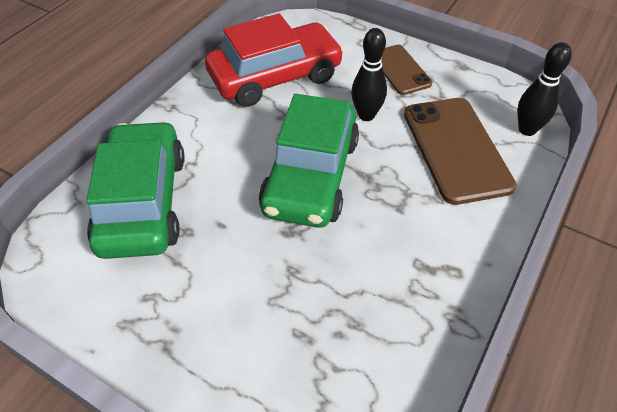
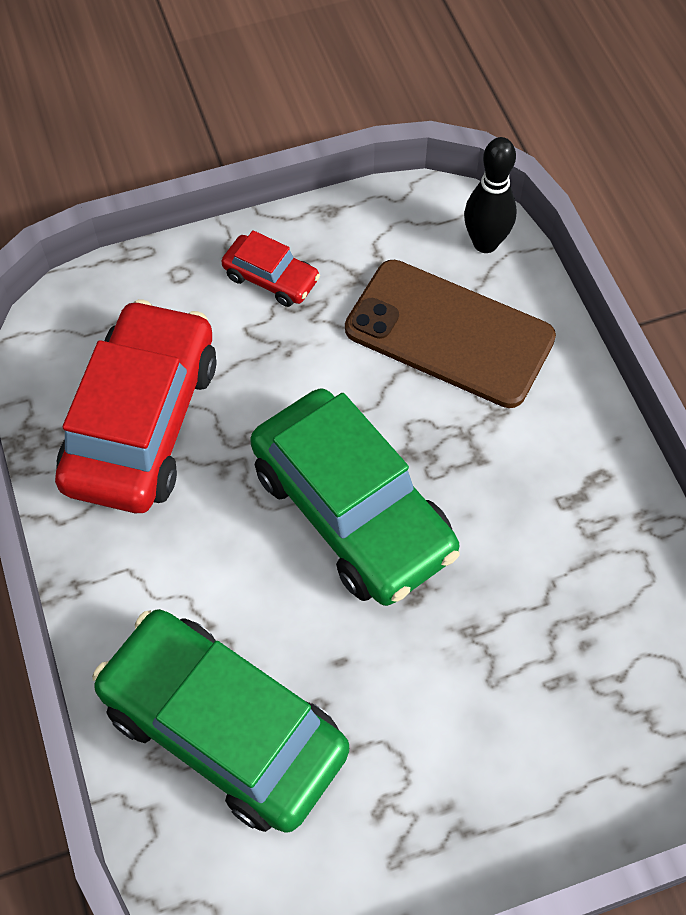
camera: 50 degrees left, 10 degrees up
black bowling pin [351,28,387,121] -> none
brown phone [381,45,432,95] -> red car [221,230,320,307]

